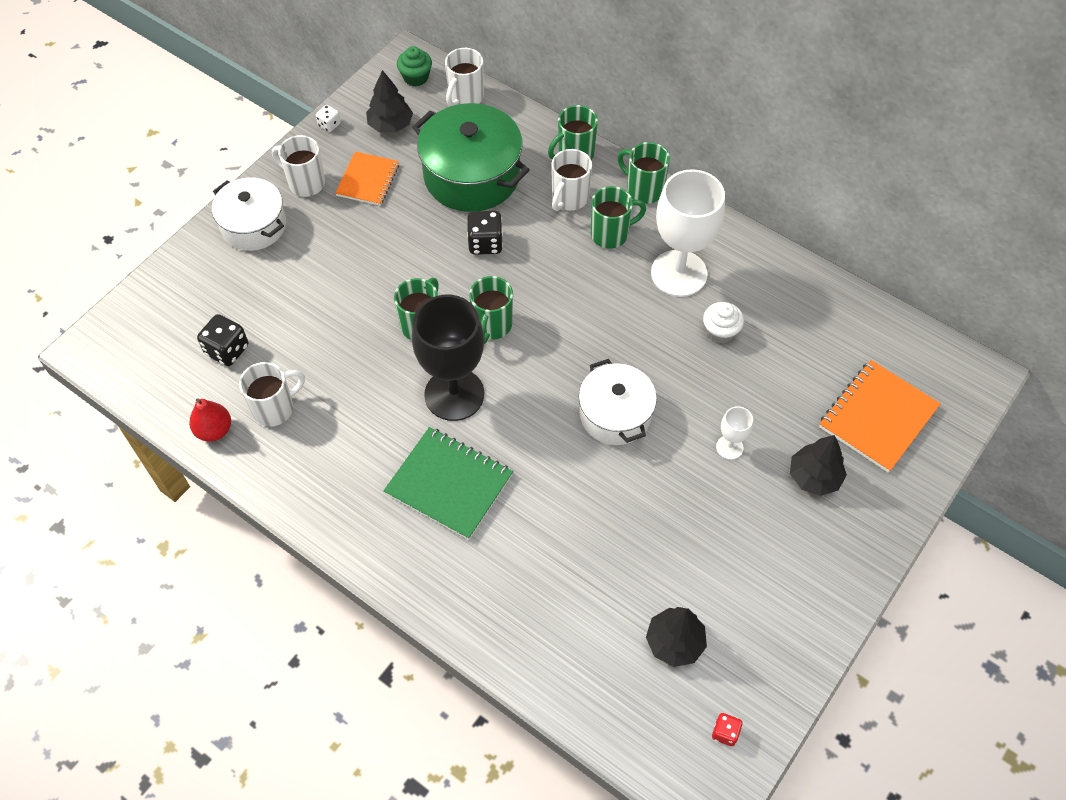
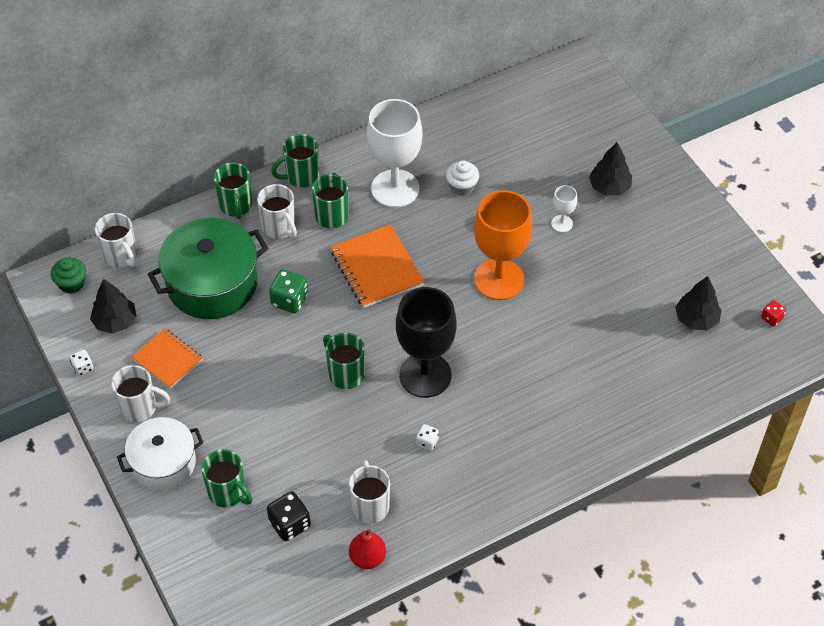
camera: 65 degrees left, 5 degrees down
white mug [272,135,325,197] -> white mug turned 135 degrees counterclockwise [111,365,170,422]
green notebook [384,427,513,540] -> none
black dice [467,211,503,255] -> green dice [269,270,308,313]
green mug [469,276,513,344] -> green mug moved to [201,449,253,507]
white pot [579,359,657,445] -> orange goblet [474,190,533,300]
orange notebook [819,360,941,473] -> orange notebook moved to [331,224,425,308]
none -> white dice [416,424,439,451]

